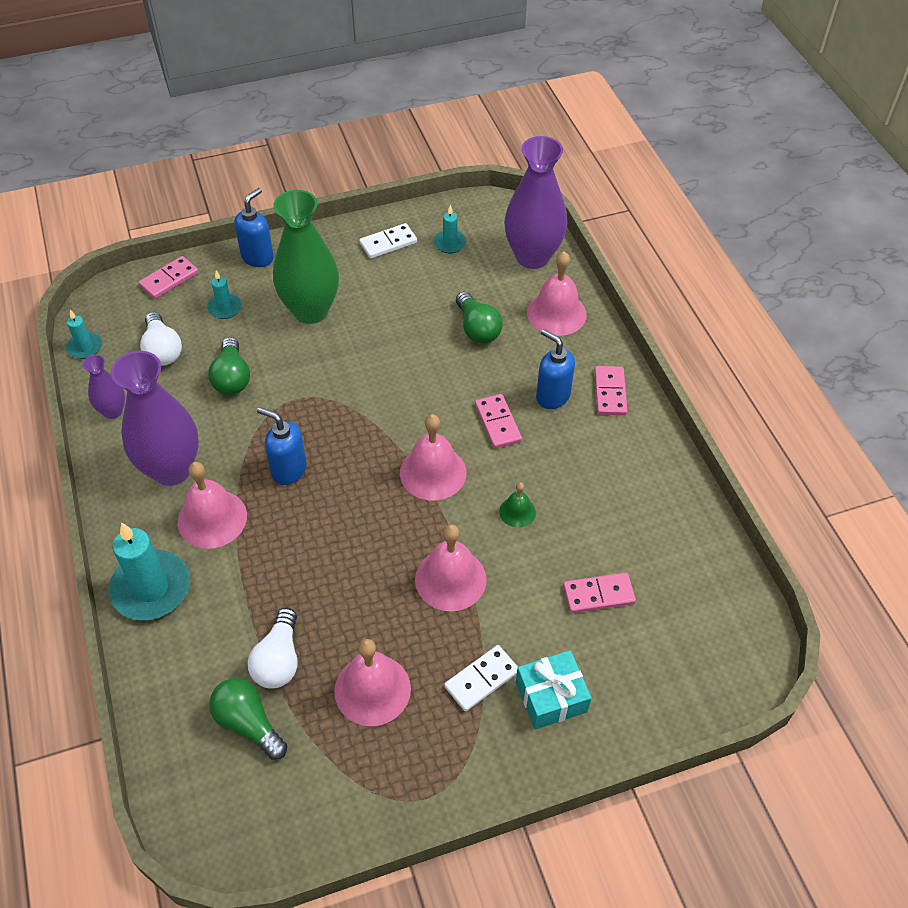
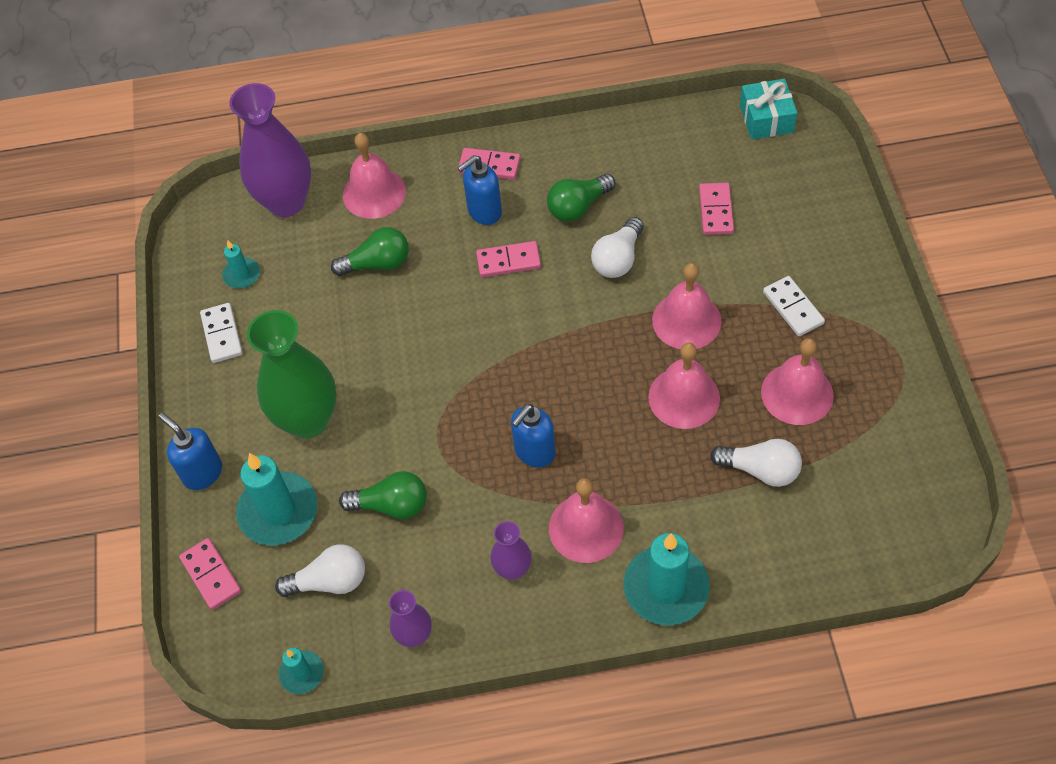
camera: 75 degrees left, 5 degrees up
purple vase [111,351,199,486] -> purple vase [490,521,532,580], size x0.50
turquoise candle [207,270,242,319] -> turquoise candle [236,453,317,546], size x1.93
green light bulb [209,678,287,760] -> green light bulb moved to [547,174,615,222]
pink bell [400,414,467,501] -> pink bell moved to [648,343,720,429]
green bell [499,483,536,527] -> white light bulb [591,217,644,278]
turquoise gift [516,650,592,729] -> turquoise gift moved to [740,79,797,140]

